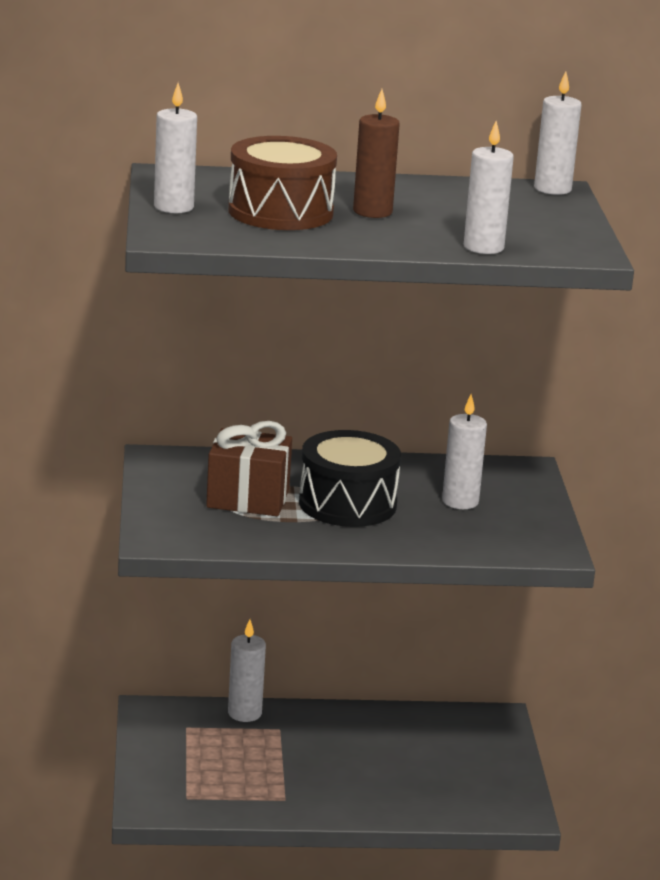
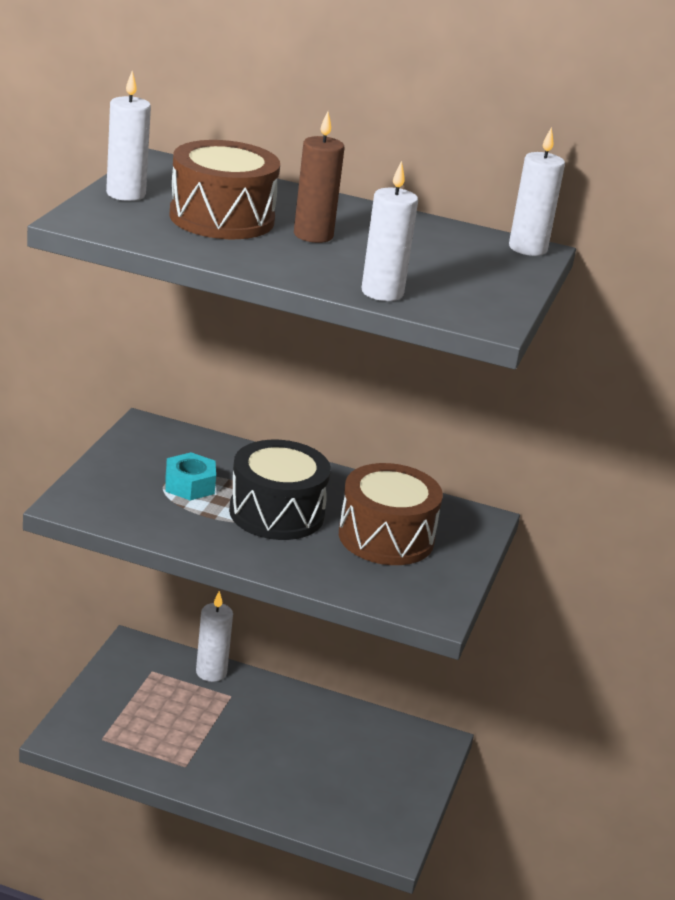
camera: 20 degrees right, 5 degrees up
brown gift [206,421,292,516] -> turquoise nut [166,452,216,501]
white candle [442,394,487,509] -> brown drum [339,463,443,565]

